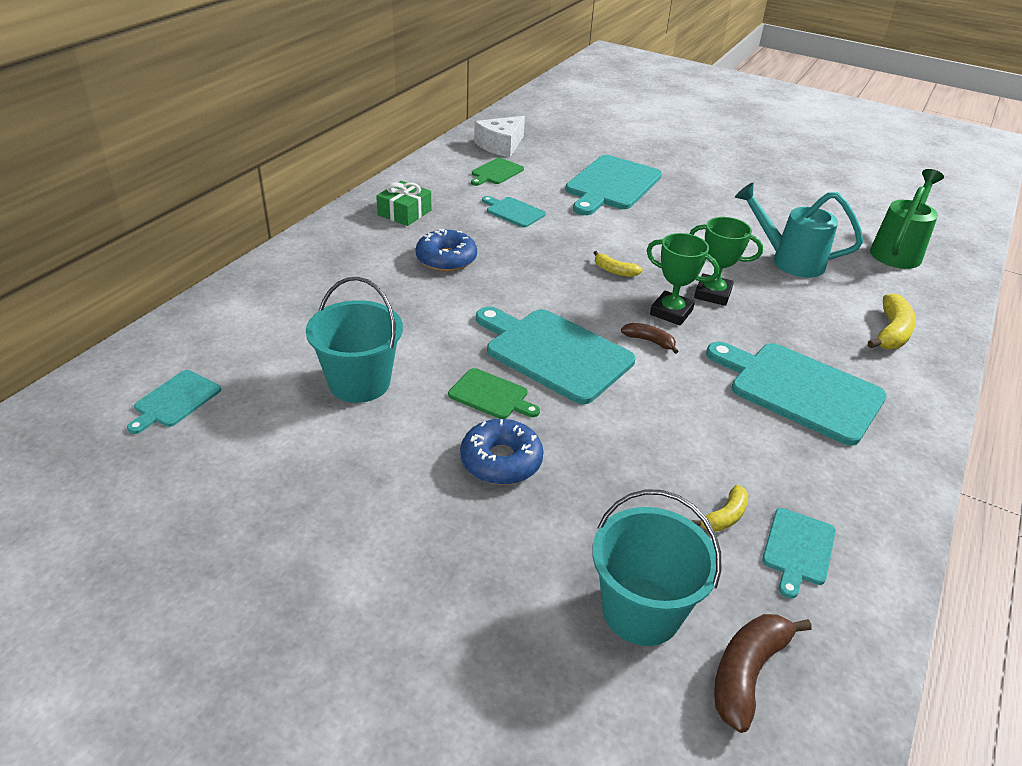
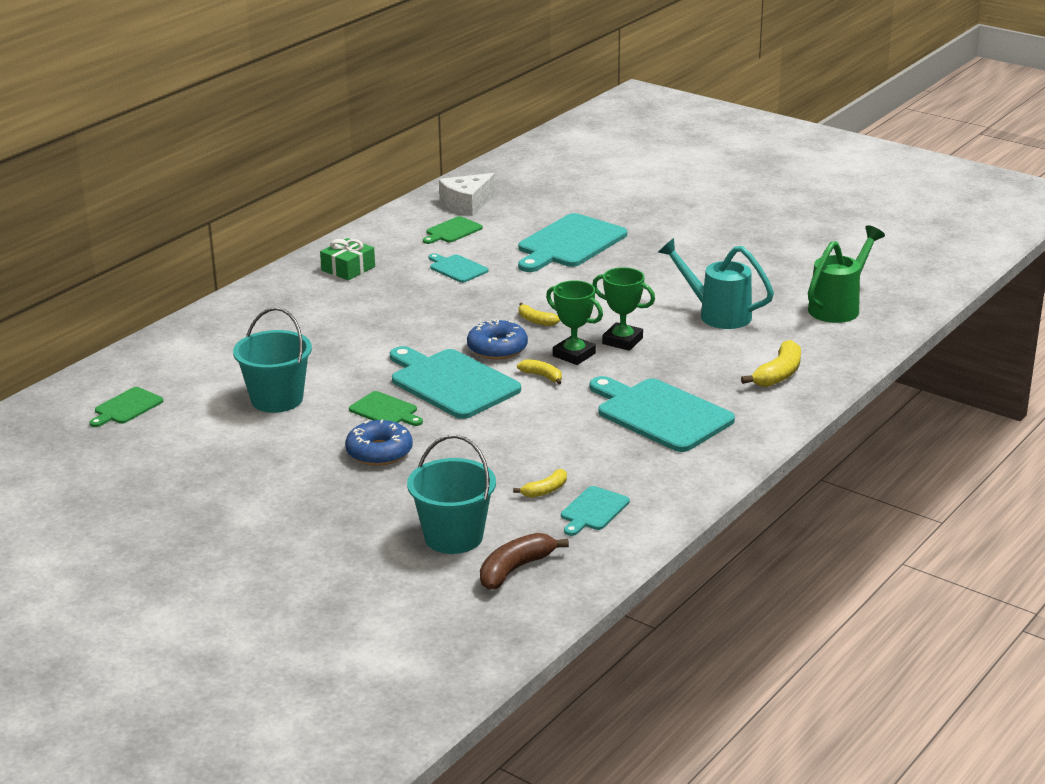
camera: 10 degrees right, 10 degrees down
turquoise cutting board [127,370,221,434] -> green cutting board [90,387,163,427]
blue donut [416,229,477,272] -> blue donut moved to [467,319,528,360]
brown banana [621,323,679,354] -> yellow banana [517,359,562,385]

